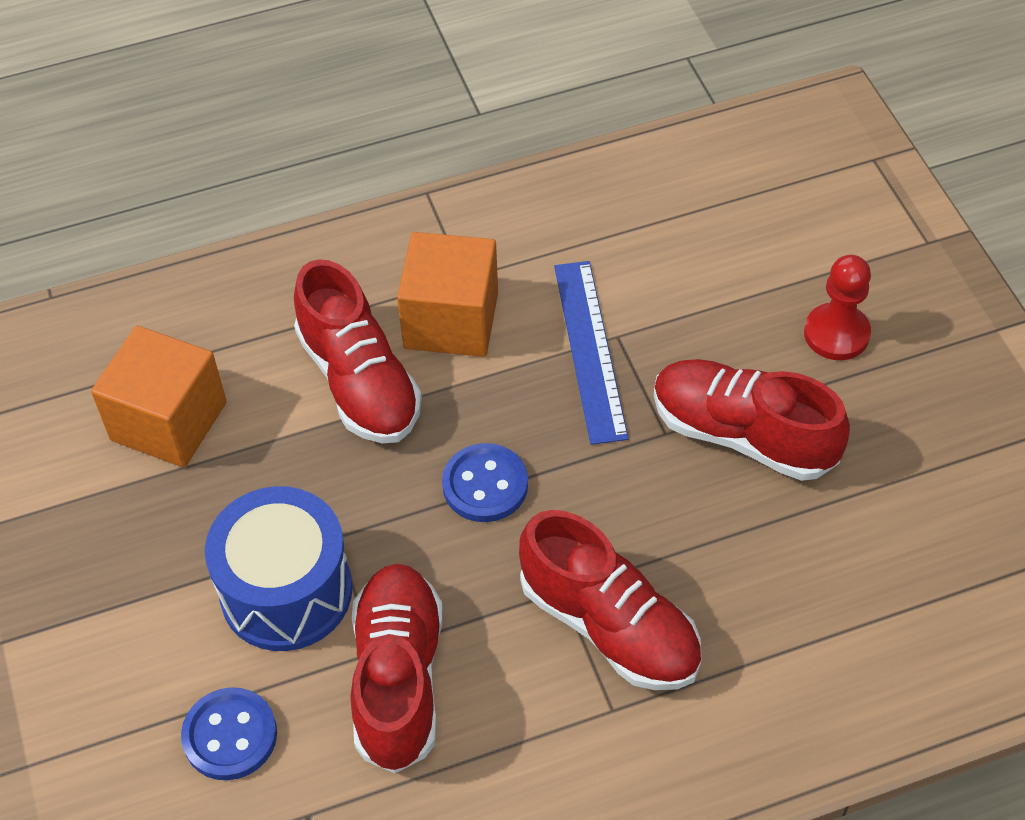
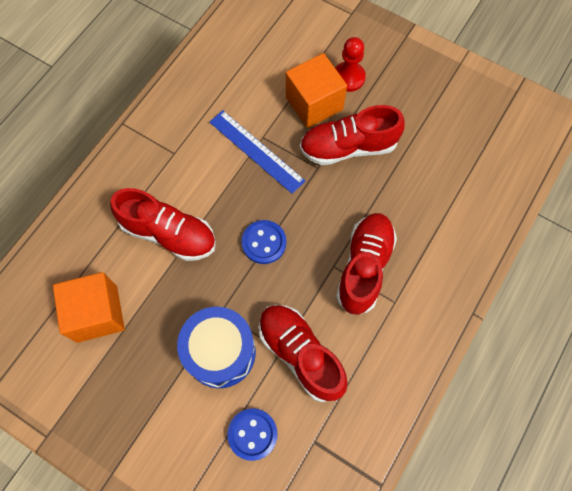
camera: 40 degrees left, 15 degrees up
orange cube [397,232,498,357] -> orange cube moved to [286,53,347,128]
red shoe [519,510,701,690] -> red shoe turned 75 degrees counterclockwise [336,213,397,315]

